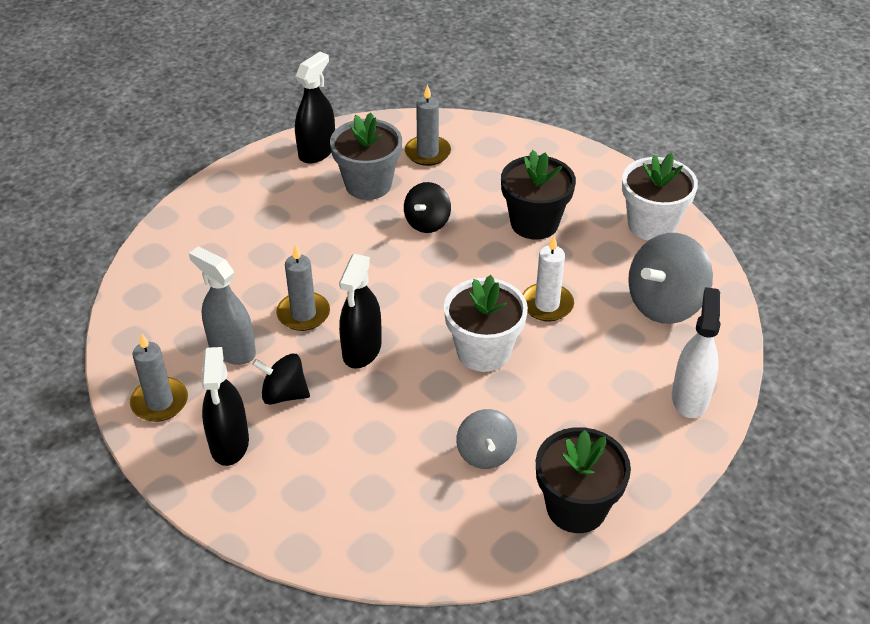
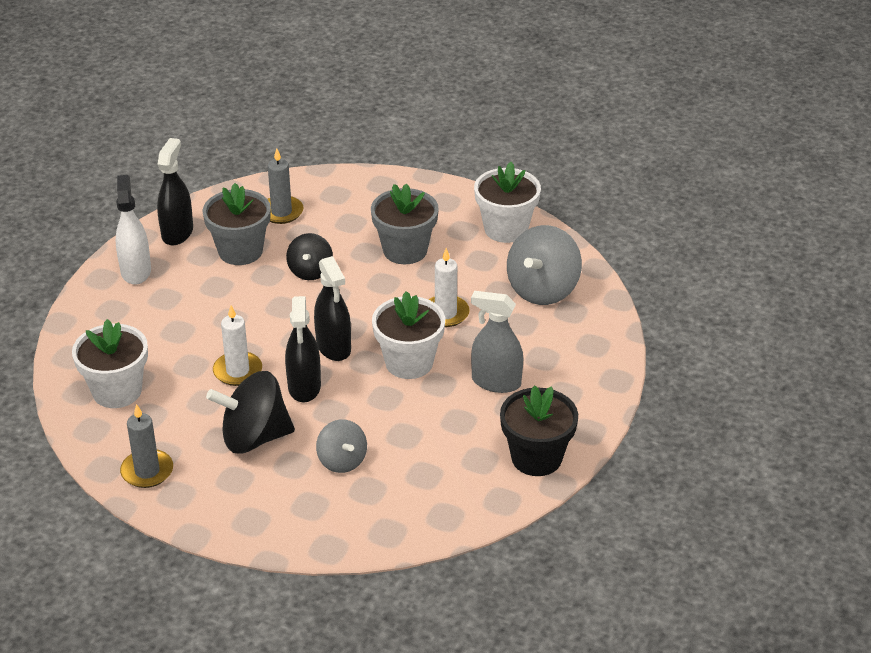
camera: 20 degrees left, 5 degrees down
grey spray bottle [189,247,256,365] -> grey spray bottle moved to [471,291,523,393]
black spray bottle [202,347,249,466] -> black spray bottle moved to [314,256,351,361]
black spinning top [252,353,310,405] -> black spinning top [206,371,295,453], size x1.67
grey candle [276,244,330,331] -> white candle [213,305,262,386]
grey spinning top [456,409,517,469] -> grey spinning top moved to [316,419,367,473]
black flower pot [501,150,576,240] -> grey flower pot [371,183,439,264]
white spray bottle [672,287,721,418] -> white spray bottle moved to [115,175,151,285]
none -> white flower pot [72,319,148,408]

